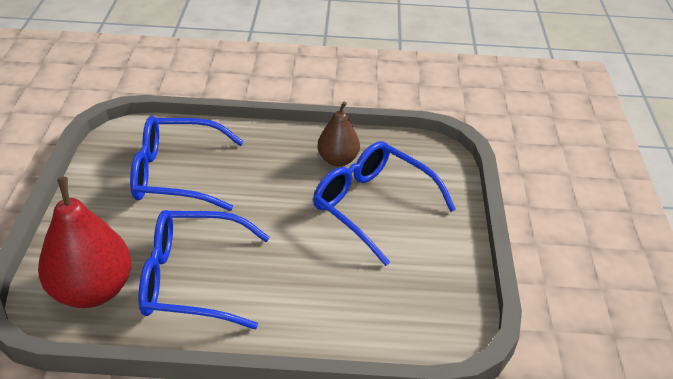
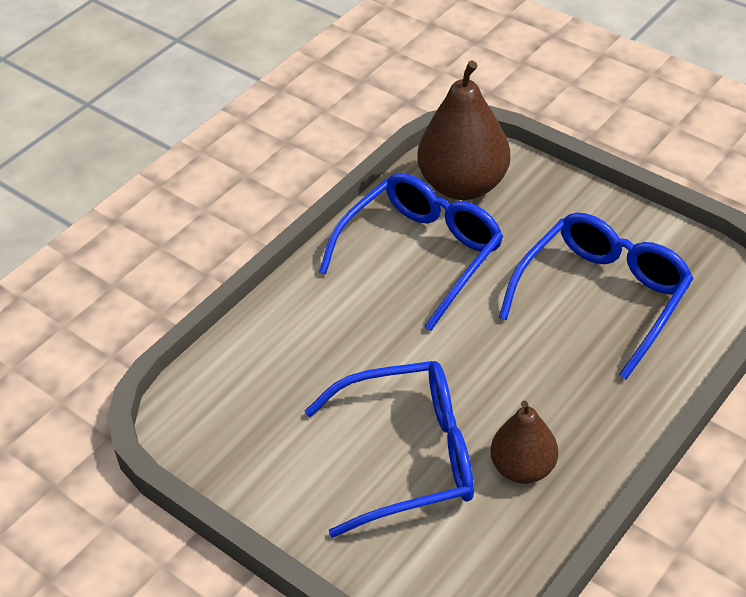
camera: 130 degrees right, 5 degrees up
red pear [38,177,132,308] -> brown pear [417,61,510,200]

